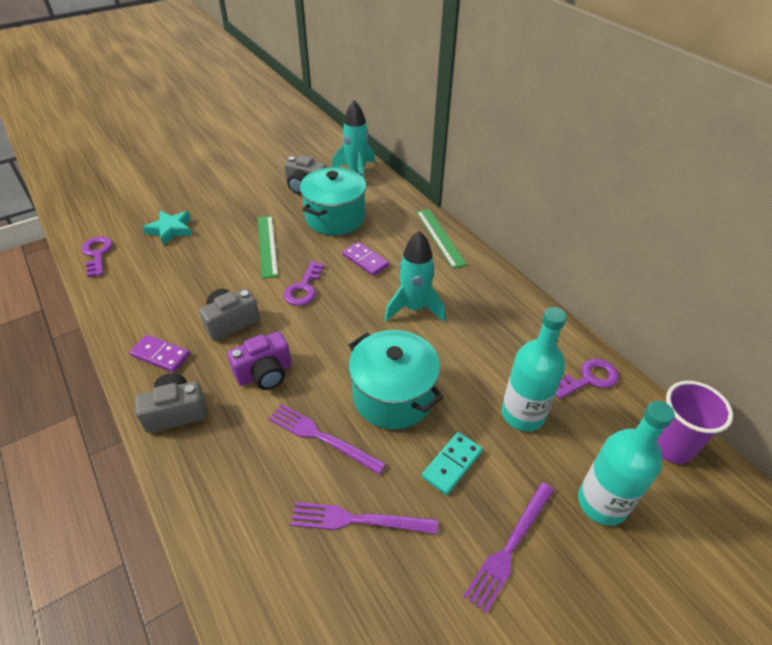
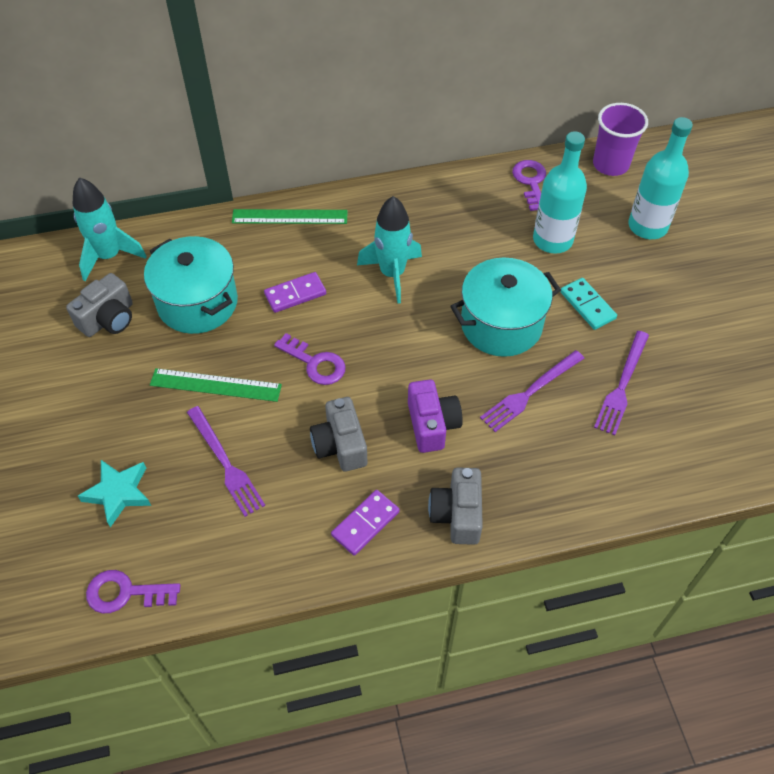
camera: 70 degrees left, 10 degrees up
purple fork [464,482,554,613] -> purple fork moved to [187,406,265,517]

